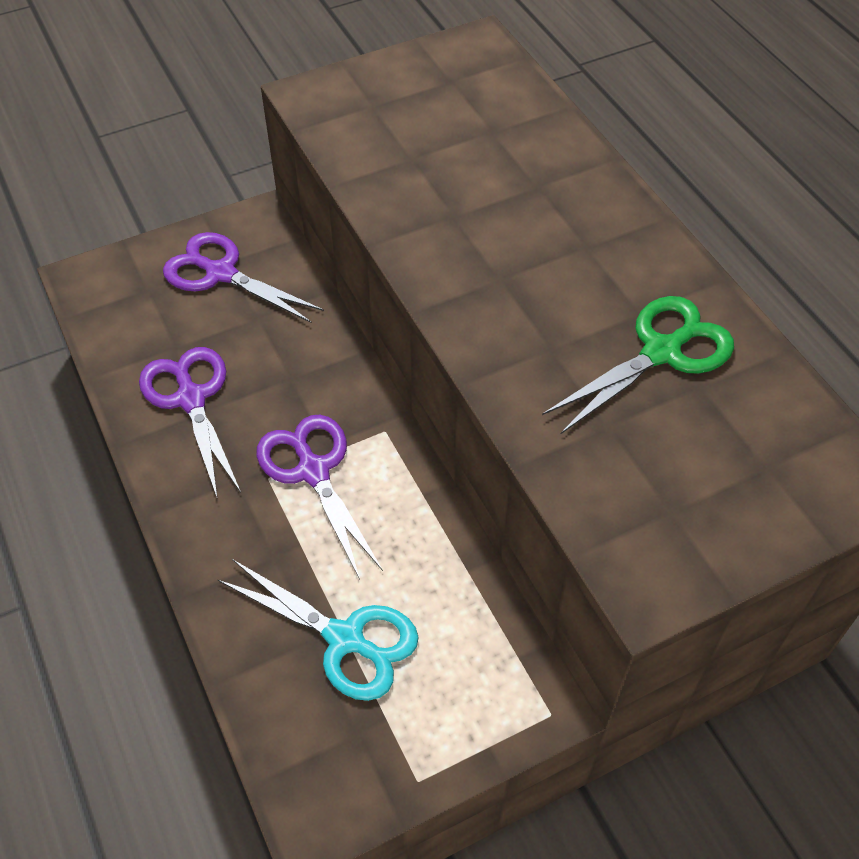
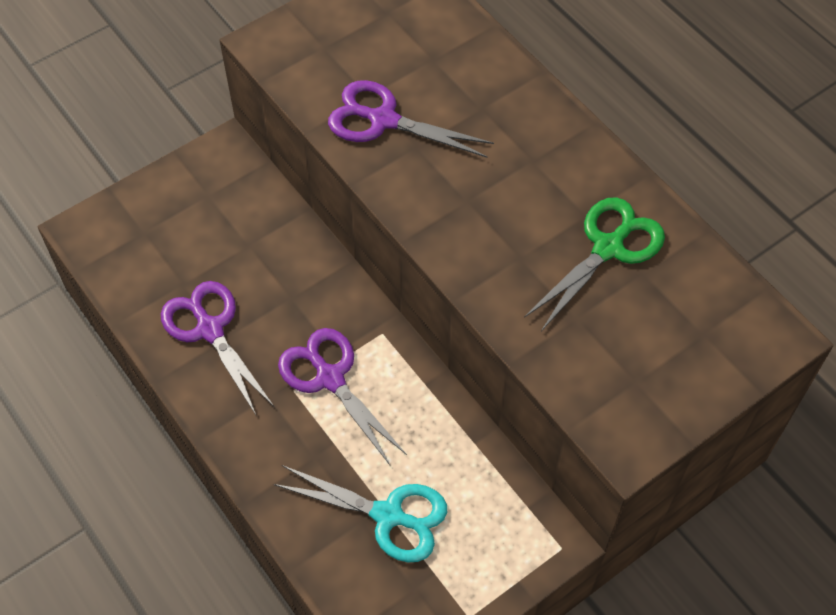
camera: 10 degrees left, 5 degrees up
purple scissors [163,232,324,323] -> purple scissors moved to [328,80,494,158]

